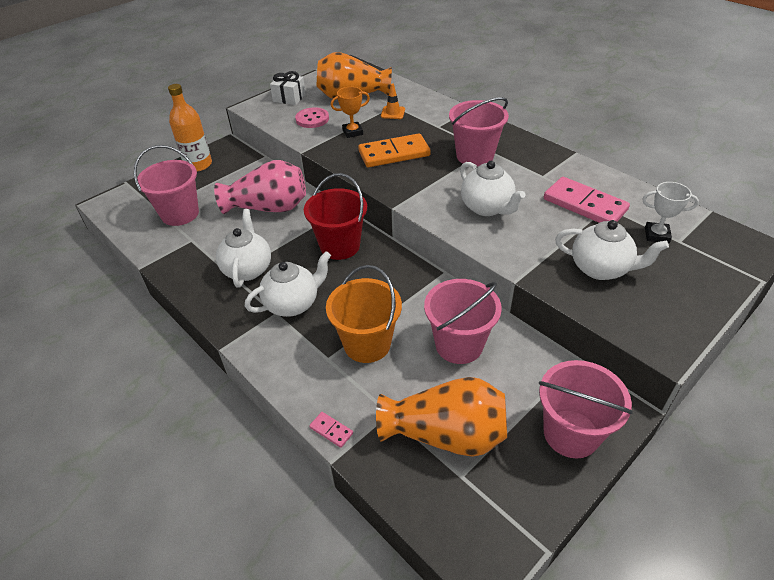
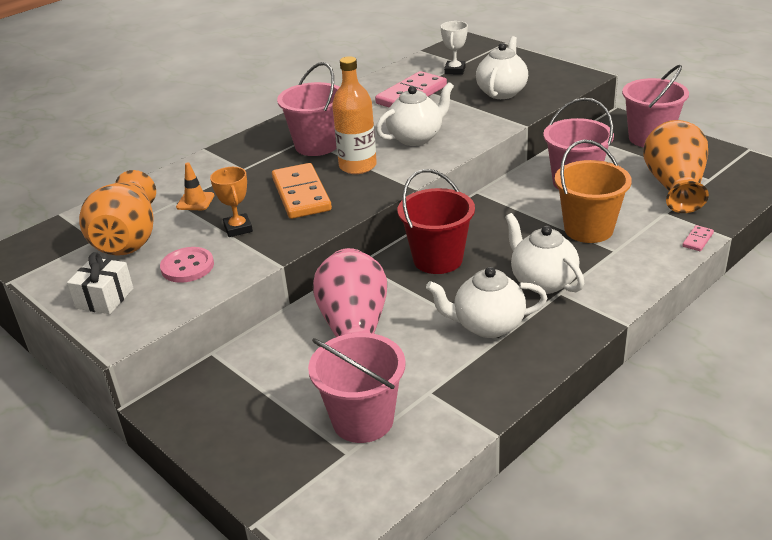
camera: 90 degrees left, 10 degrees down
orange bottle [168,84,212,171] -> orange bottle moved to [332,56,377,174]

